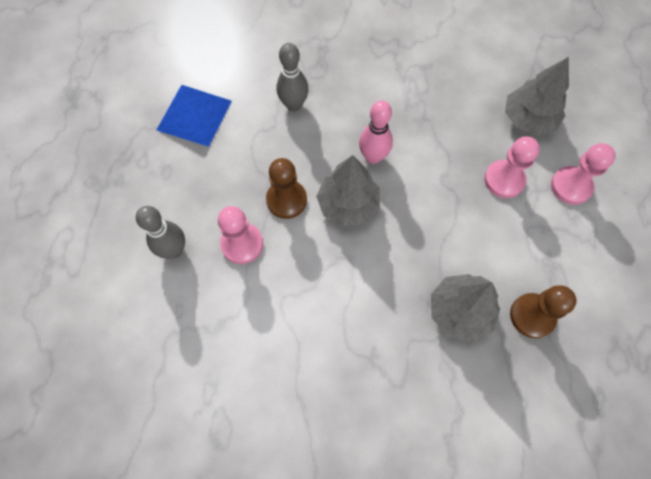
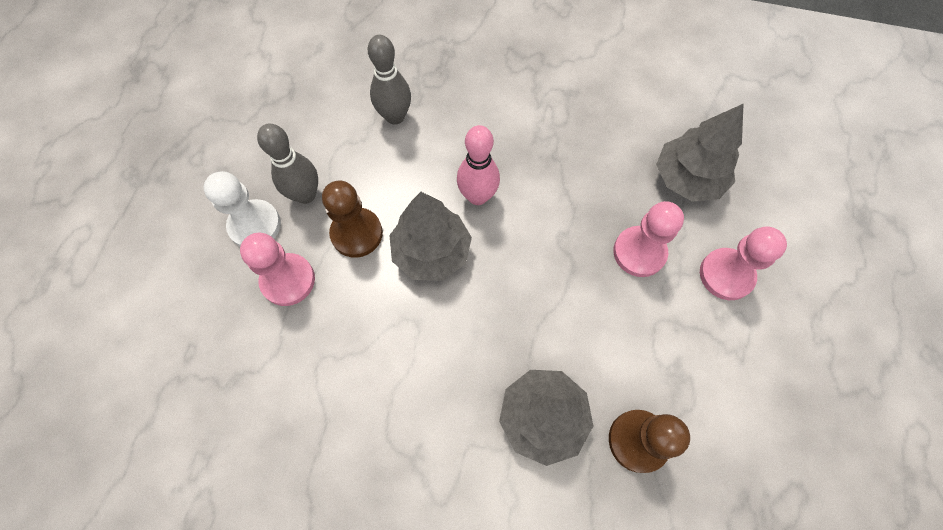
camera: 10 degrees right, 0 degrees up
grey bowling pin [136,206,185,259] -> grey bowling pin moved to [257,124,318,204]
blue pyramid [157,85,232,147] -> none
none -> white pawn [203,171,281,246]

